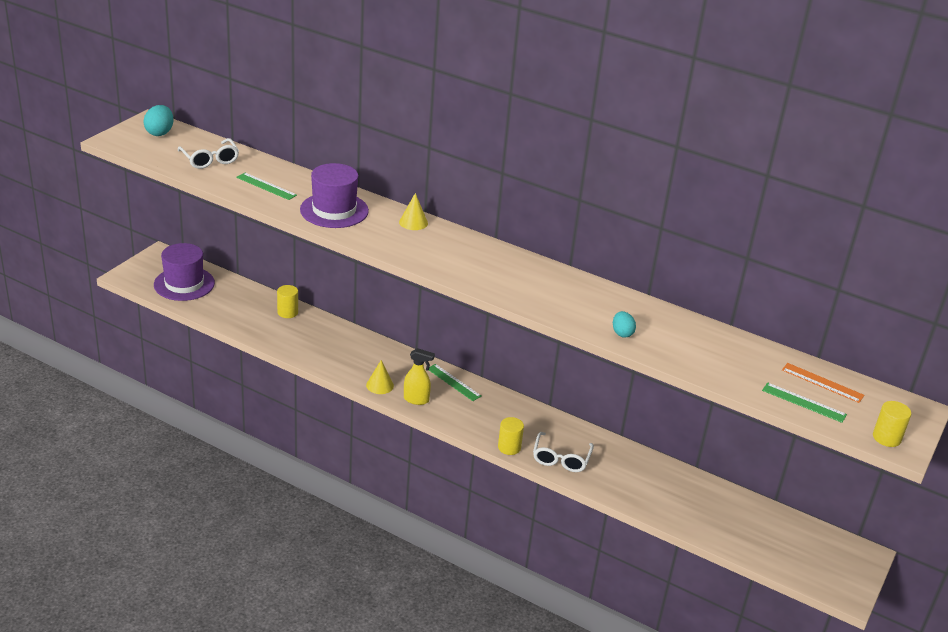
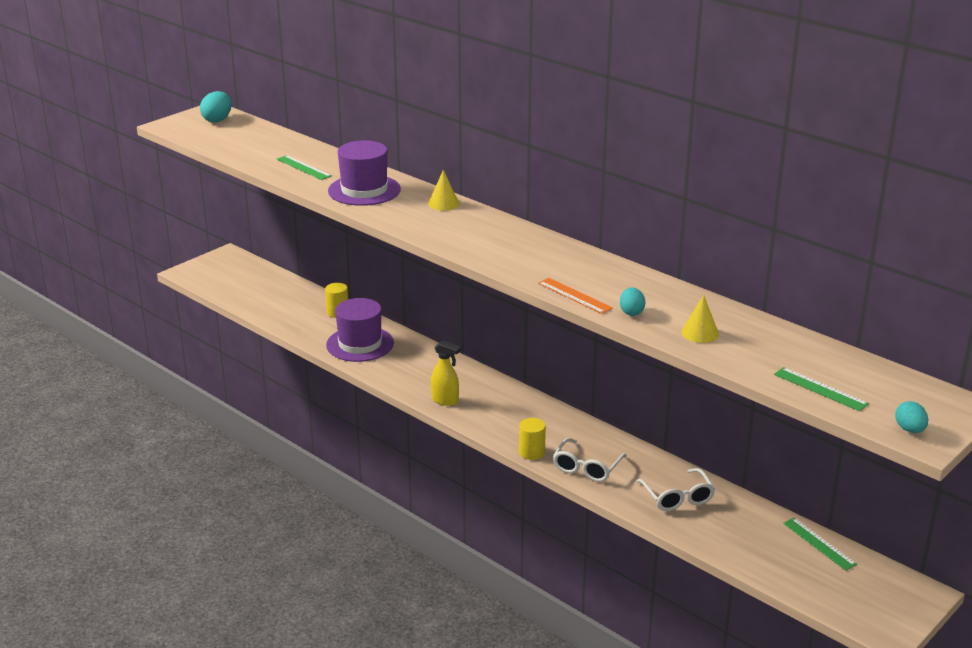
camera: 15 degrees right, 5 degrees down
purple hat [154,243,215,301] -> purple hat moved to [326,298,394,362]
white glasses [178,138,239,169] -> white glasses moved to [636,468,715,511]
yellow cone [366,360,394,394] -> yellow cone moved to [681,295,719,343]
green ruler [429,364,482,401] -> green ruler moved to [783,518,857,571]
orange ruler [782,363,864,403] -> orange ruler moved to [538,278,613,314]
yellow cylinder [873,401,911,447] -> turquoise egg [895,401,928,433]

